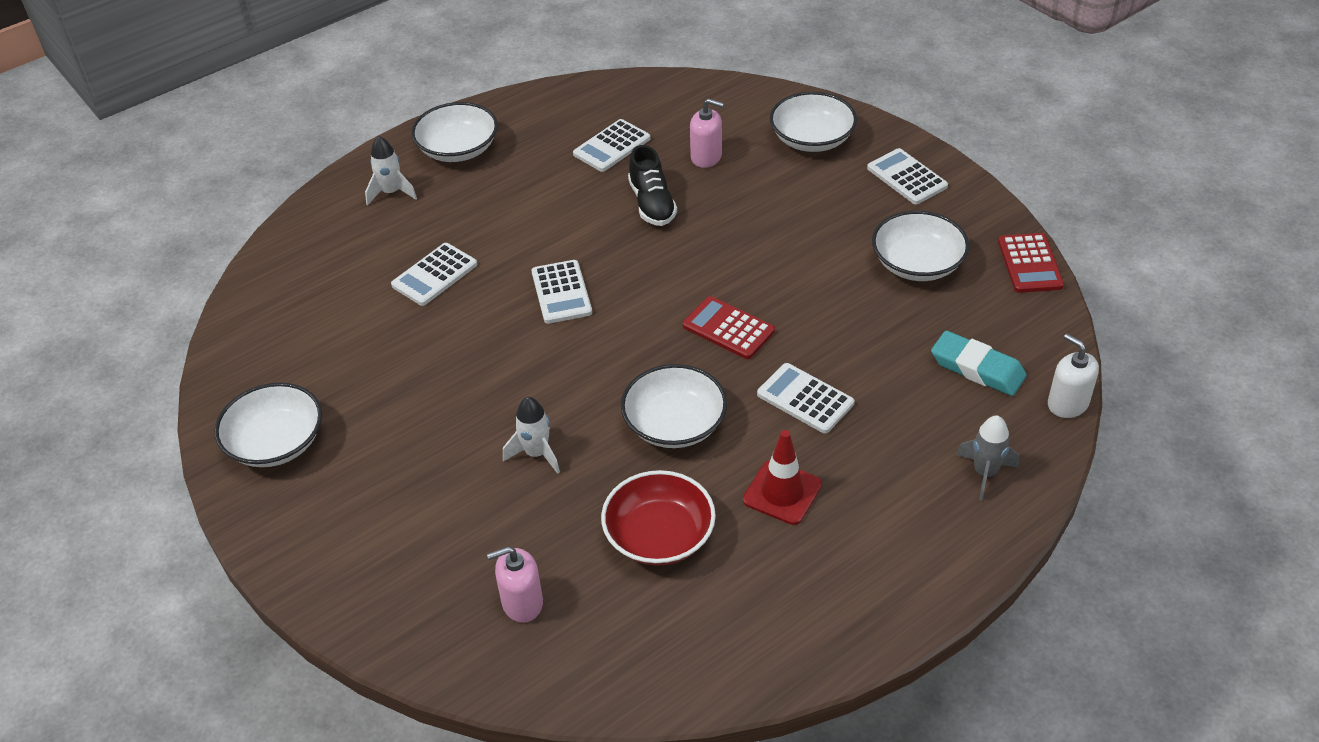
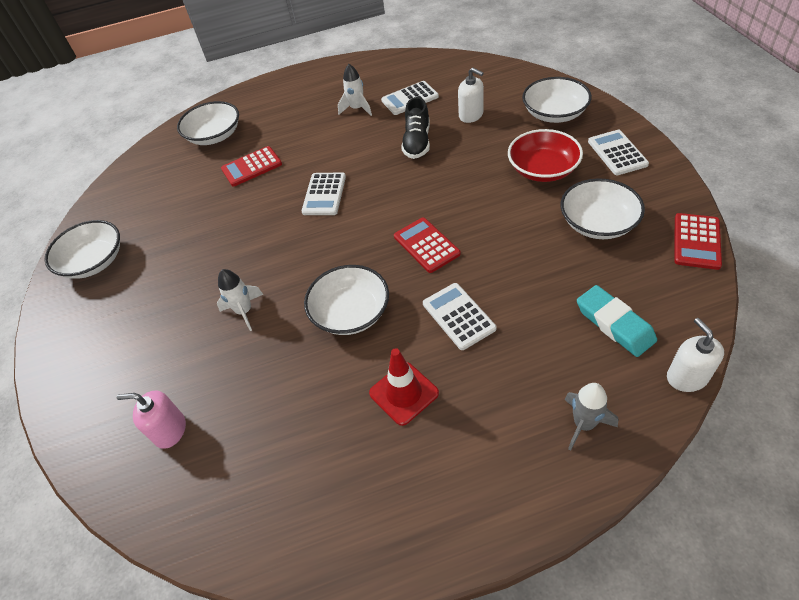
camera: 25 degrees right, 5 degrees up
white rocket [365,136,417,205] -> white rocket moved to [338,64,372,116]
white calculator [391,243,477,306] -> red calculator [221,146,282,187]
white bowl [411,102,498,162] -> white bowl moved to [177,101,239,145]
red bowl [601,470,716,566] -> red bowl moved to [508,129,583,182]
pink soap dispenser [690,98,724,168] -> white soap dispenser [458,67,484,123]

